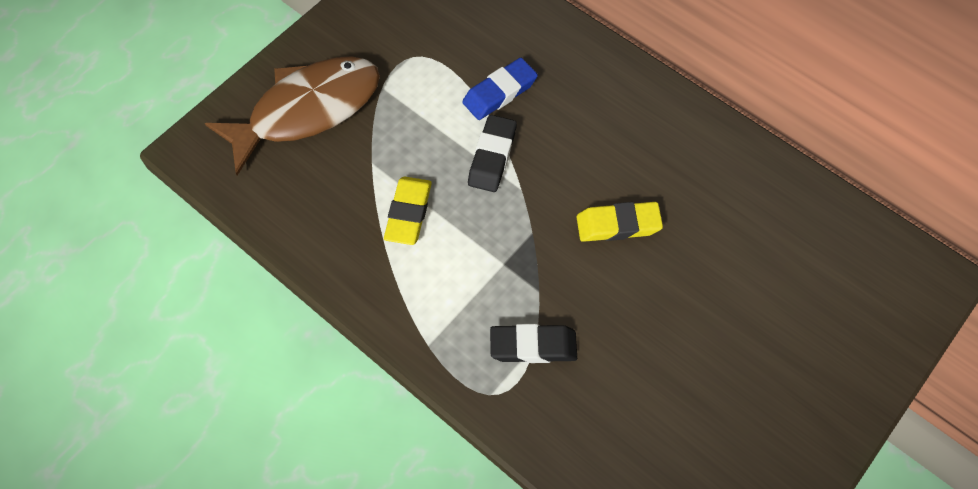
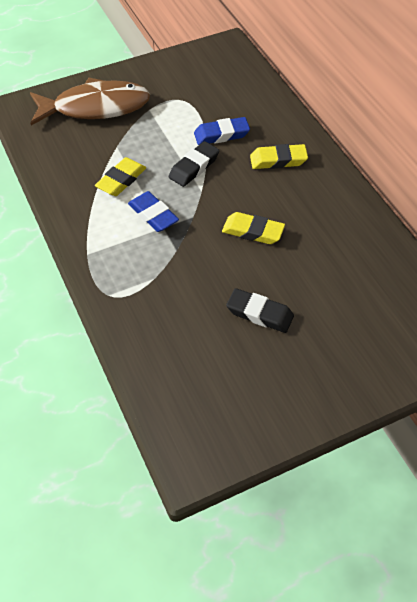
camera: 25 degrees right, 10 degrees down
black eraser [490,324,577,363] -> black eraser moved to [226,288,294,333]
none -> blue eraser [128,191,179,232]
none -> yellow eraser [250,144,308,169]

